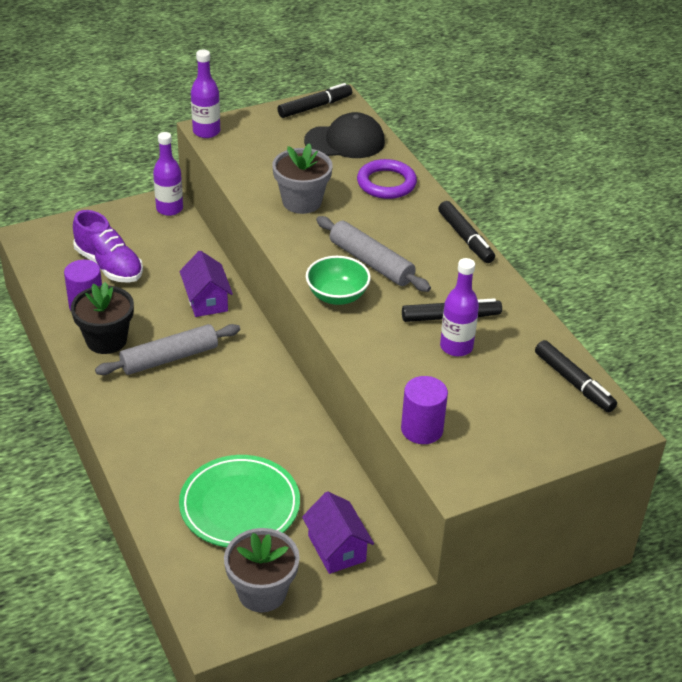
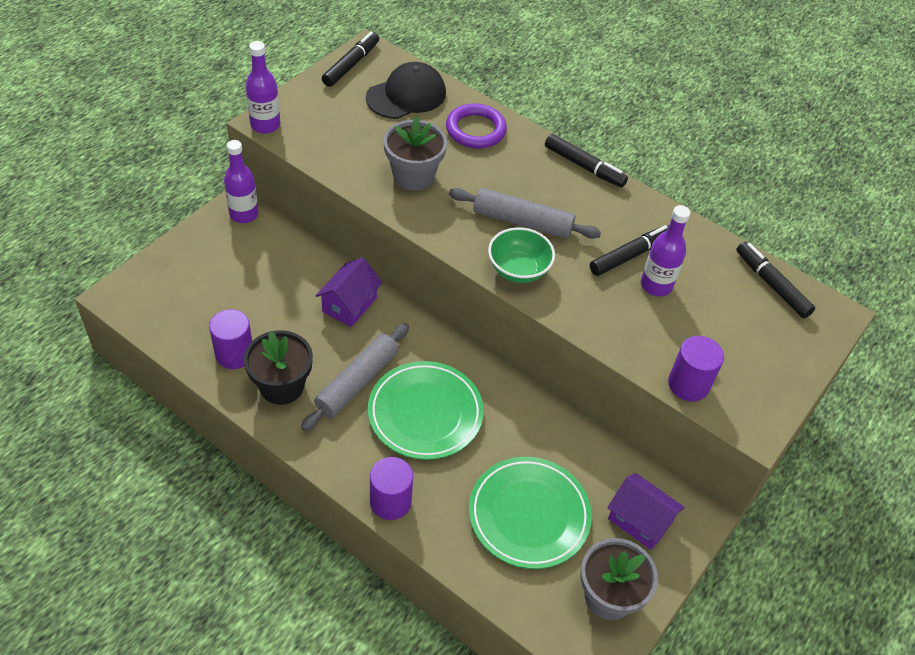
camera: 30 degrees left, 10 degrees up
purple shoe [73,210,143,283] -> none
purple house [180,250,233,317] -> purple house turned 75 degrees clockwise [315,257,383,327]
black marker [535,340,617,412] -> black marker turned 150 degrees counterclockwise [736,242,815,318]
none -> green plate [368,361,484,460]
none -> purple cylinder [370,457,413,520]

